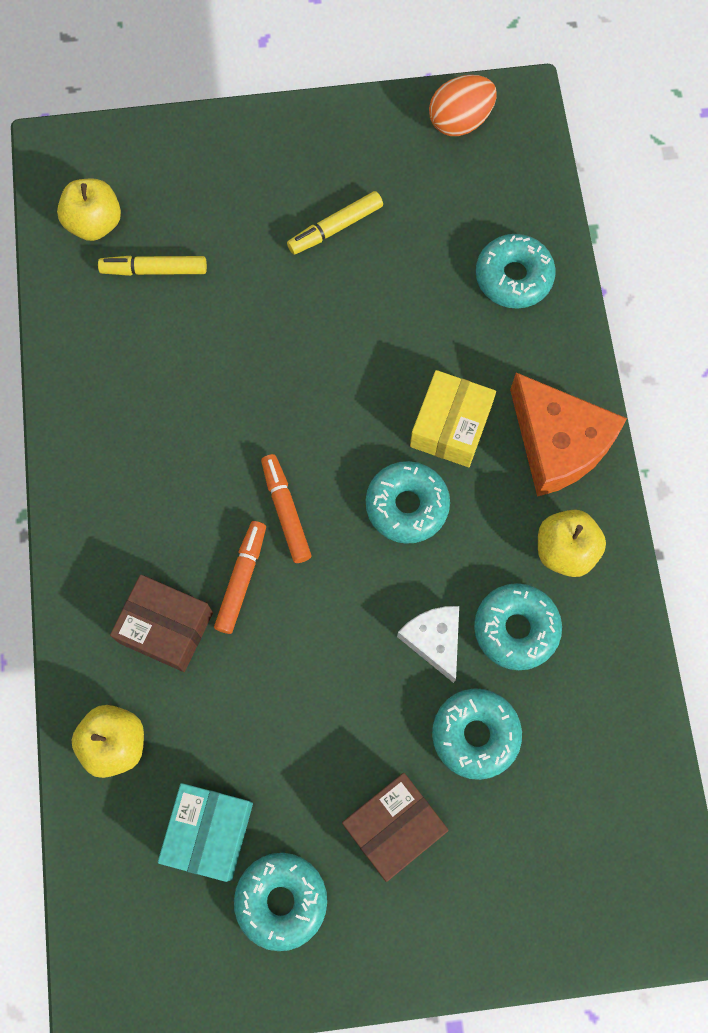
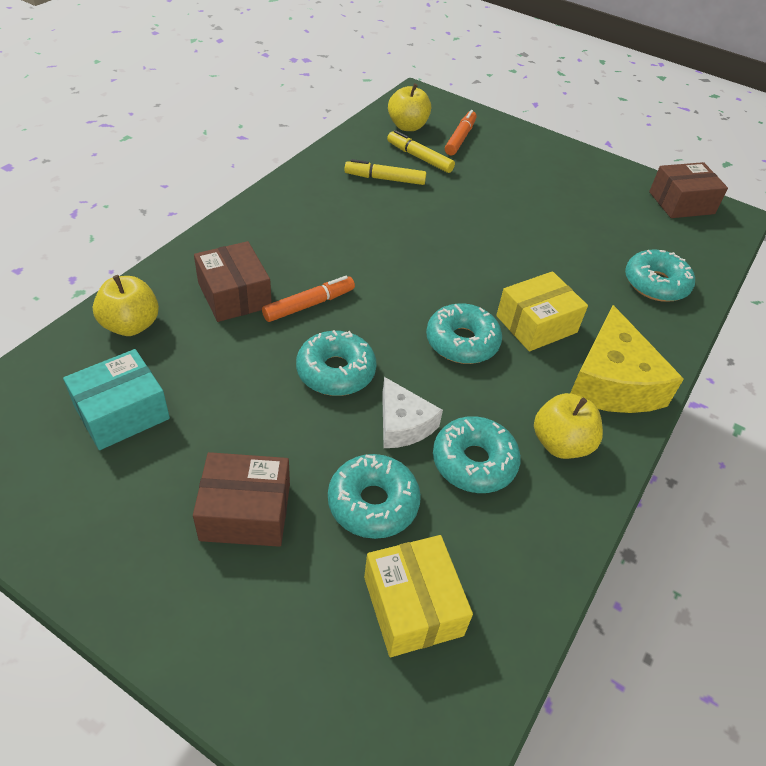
camera: 35 degrees right, 25 degrees down
turquoise donut [234,853,327,951] -> turquoise donut moved to [296,330,377,396]
orange marker [261,454,312,563] -> orange marker moved to [445,110,477,155]
yellow marker [287,191,383,255] -> yellow marker moved to [344,159,426,185]
white cheese [397,606,459,683] -> white cheese turned 135 degrees clockwise [382,377,443,448]
orange egg [429,75,496,136] -> brown box [649,162,728,218]
orange cheese [510,372,627,497] -> yellow cheese [571,305,684,413]
none -> yellow box [364,535,473,657]

